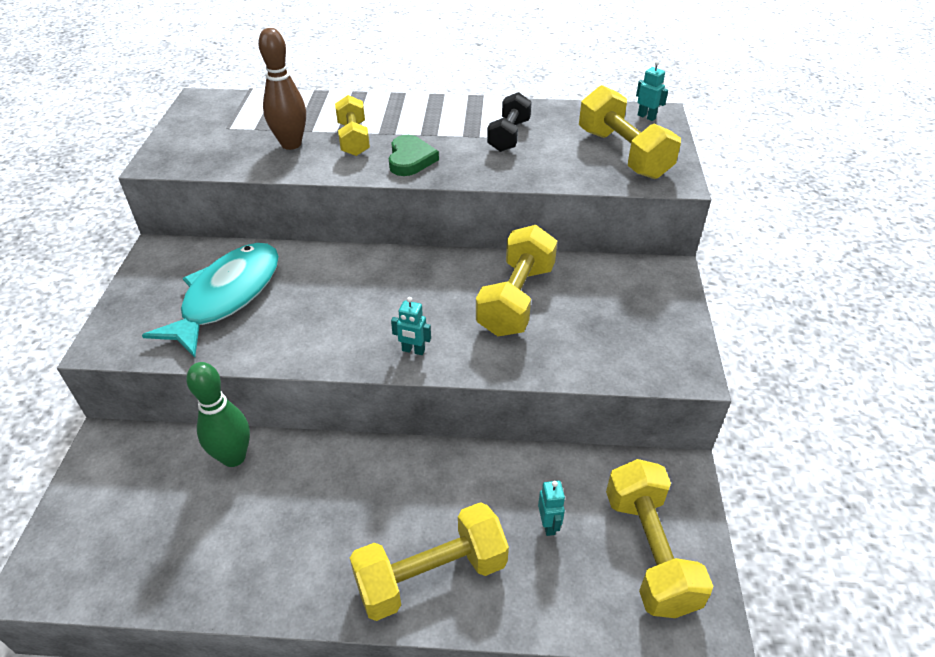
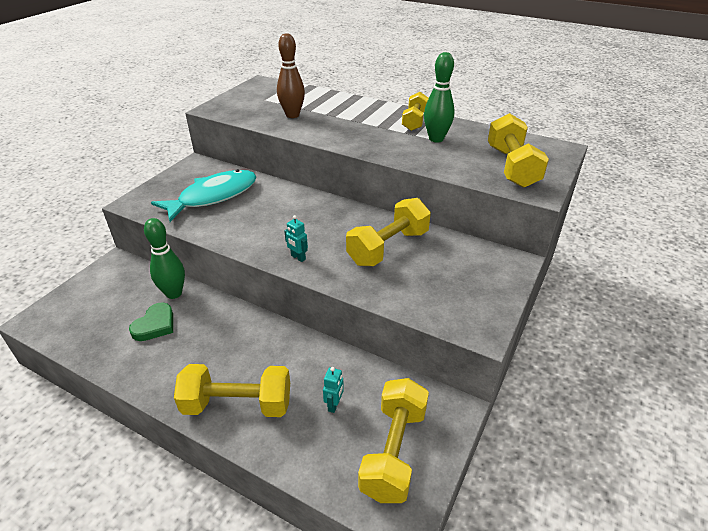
camera: 25 degrees right, 5 degrees down
yellow dumbbell [335,95,370,156] -> yellow dumbbell moved to [402,92,429,131]
green heart [389,135,439,176] -> green heart moved to [129,303,173,341]
black dumbbell [487,92,532,152] -> green bowling pin [424,52,455,142]
turquoise robot [636,61,668,121] -> none

